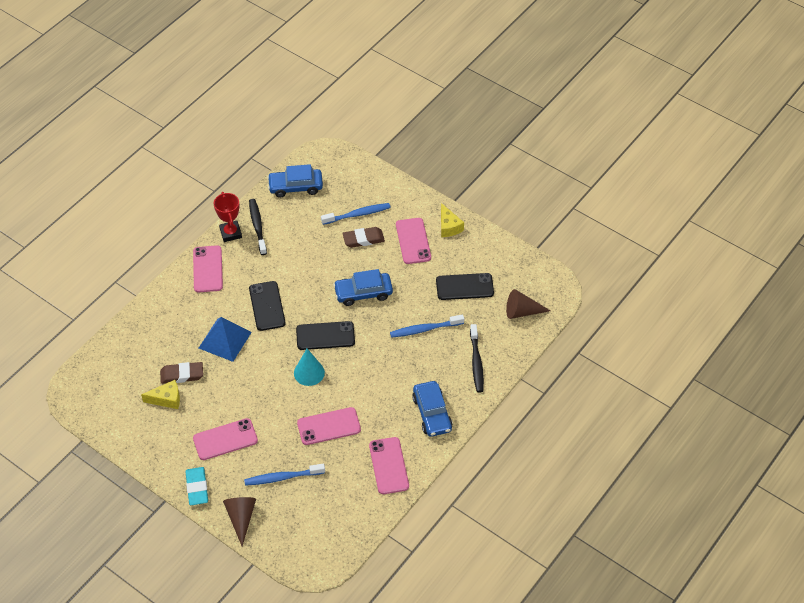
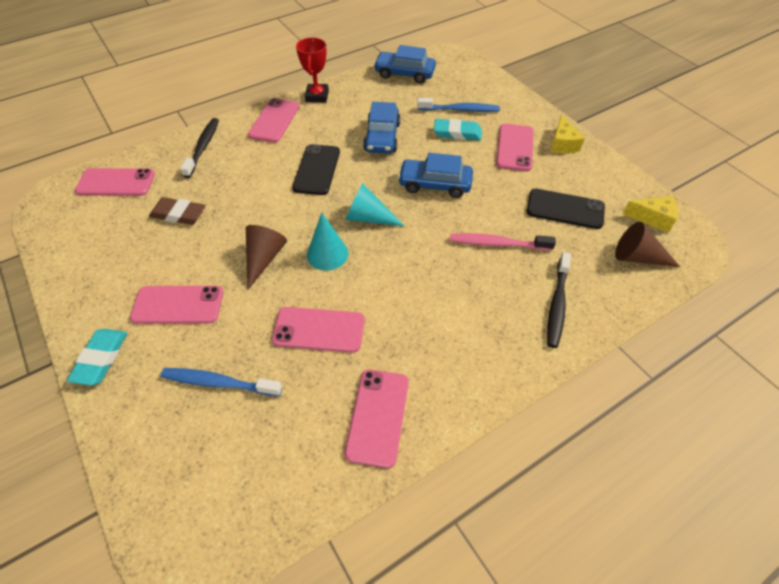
camera: 20 degrees right, 0 degrees up
yellow cheese [141,380,180,409] -> yellow cheese moved to [623,196,678,233]
blue pyramid [199,317,252,362] -> none
brown cone [223,497,256,546] -> brown cone moved to [246,225,287,290]
black toothbrush [249,199,267,255] -> black toothbrush moved to [180,118,219,178]
black phone [296,321,355,350] -> turquoise cone [345,183,404,226]
brown eraser [342,227,385,248] -> turquoise eraser [434,119,482,141]
blue toothbrush [390,314,464,338] -> pink toothbrush [450,233,556,251]
blue car [412,381,453,437] -> blue car moved to [363,102,401,154]
none -> pink phone [75,168,155,196]

